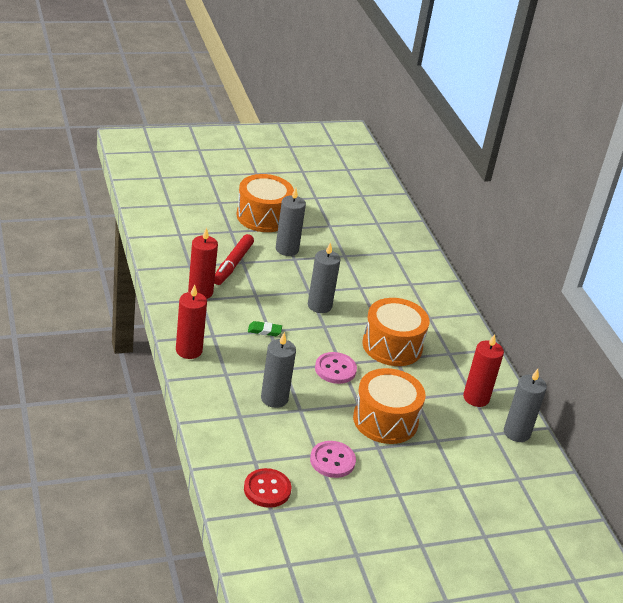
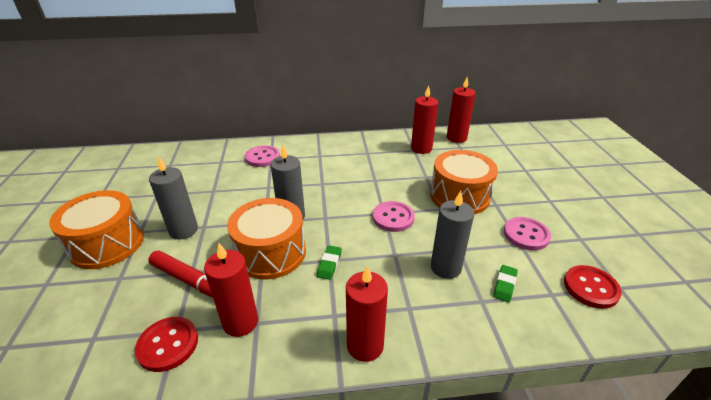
camera: 75 degrees left, 0 degrees up
orange drum [362,298,430,366] -> orange drum moved to [227,198,306,280]
grey candle [504,369,547,442] -> red candle [447,77,476,143]
none -> red button [135,317,198,372]
none -> pink button [245,145,280,167]
none -> green eraser [493,265,518,302]

